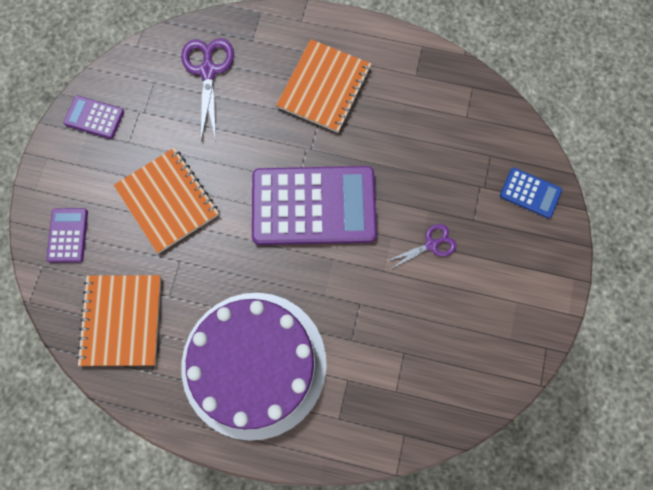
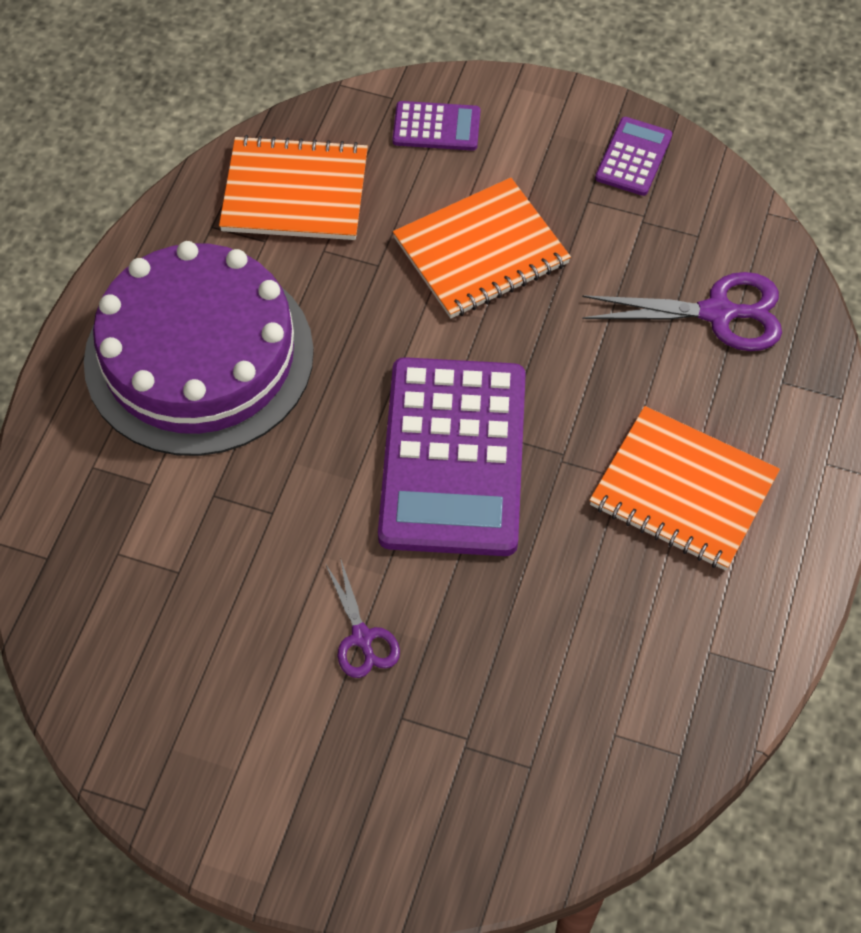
camera: 95 degrees right, 15 degrees down
blue calculator [500,168,562,218] -> none

